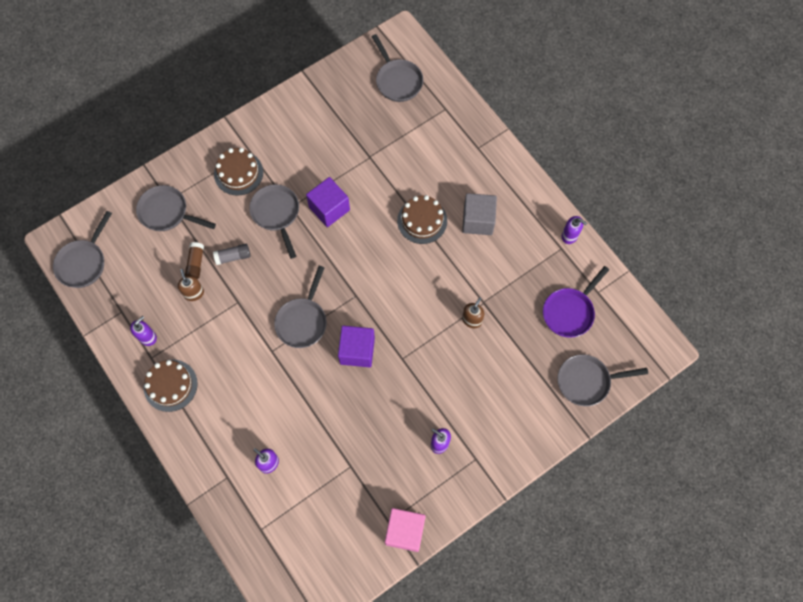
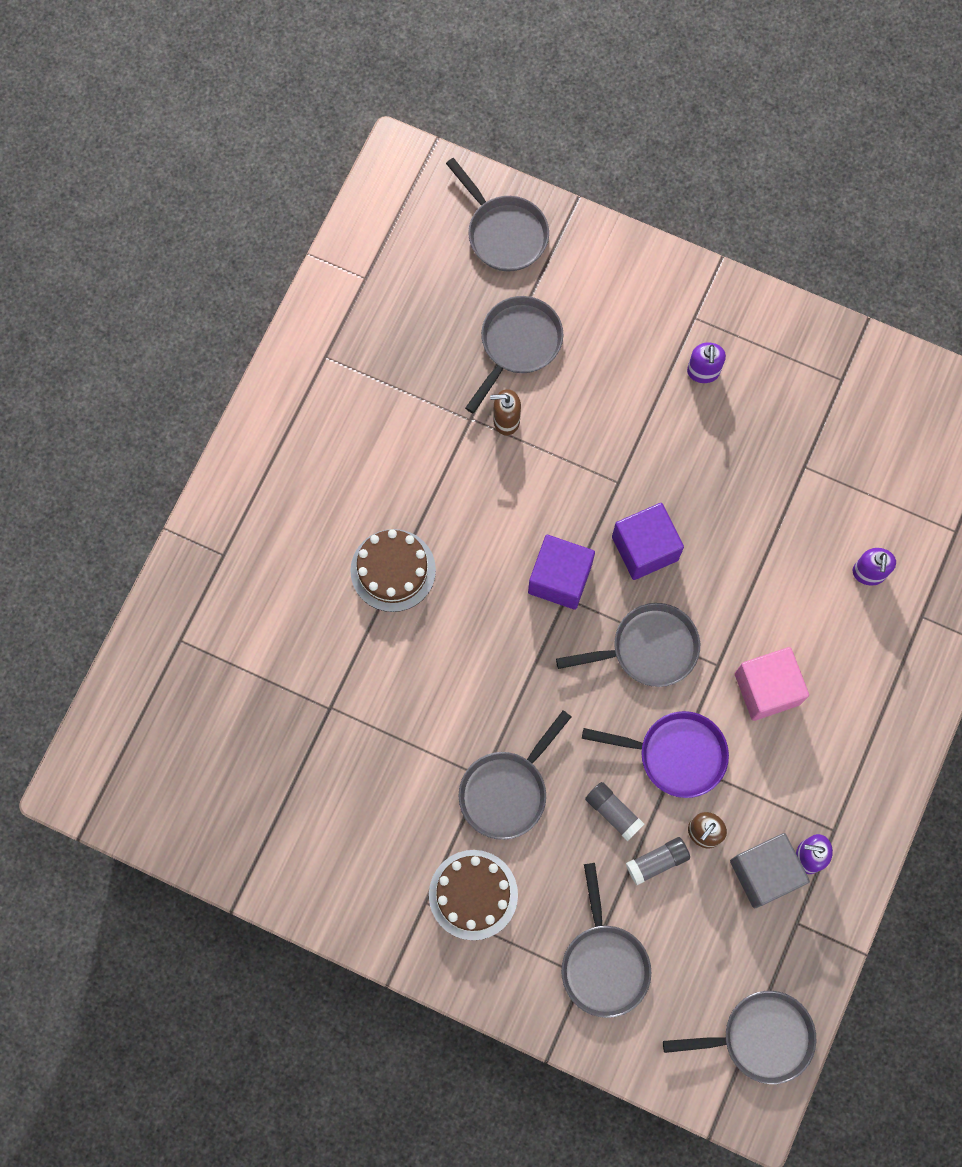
camera: 120 degrees left, 5 degrees up
brown cake [144,360,198,412] -> none
brown glue stick [185,242,204,279] -> grey glue stick [626,837,690,885]
purple cube [306,177,350,227] -> purple cube moved to [528,535,595,610]
grey pan [372,34,423,102] -> grey pan moved to [465,296,563,413]
pink cube [385,508,426,552] -> pink cube moved to [735,647,809,721]
grey cube [462,193,497,235] -> grey cube moved to [730,833,810,908]
purple pan [543,266,609,338] -> purple pan moved to [582,711,729,798]
purple soap dispenser [562,216,587,244] -> none

